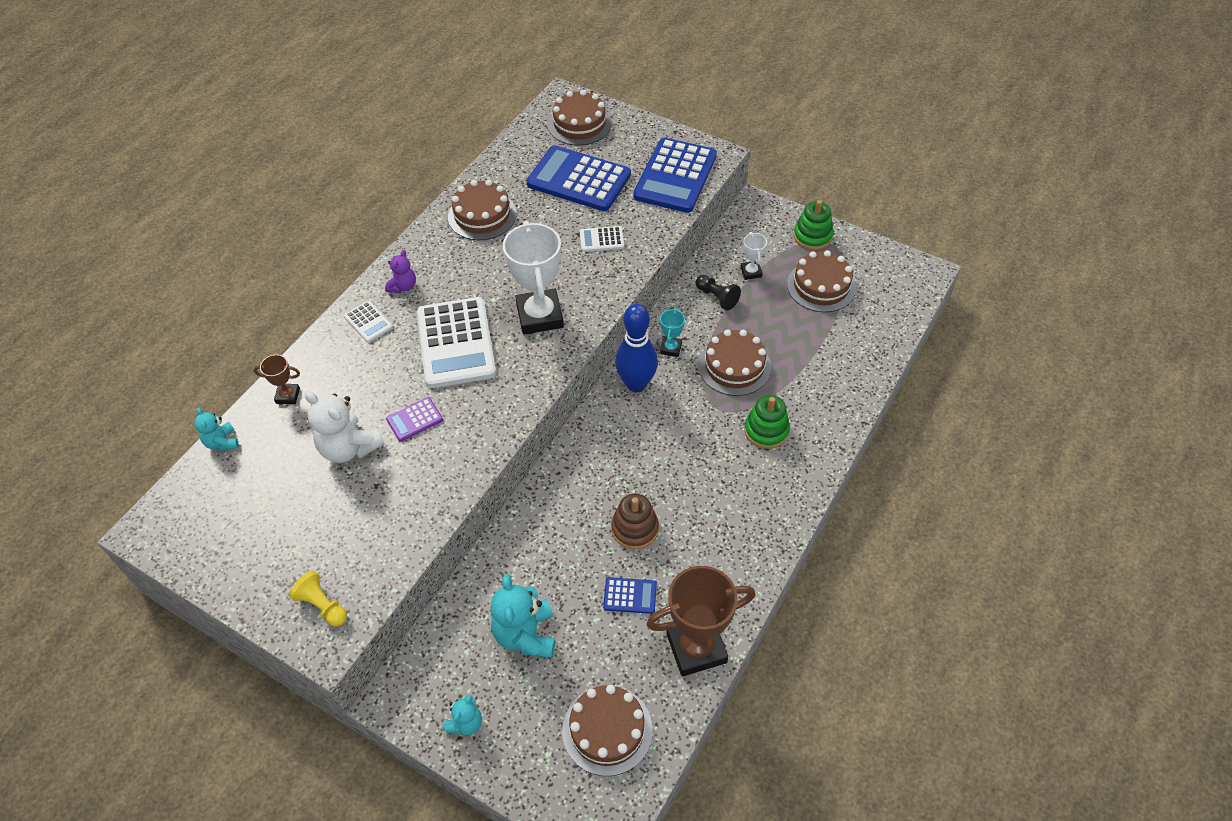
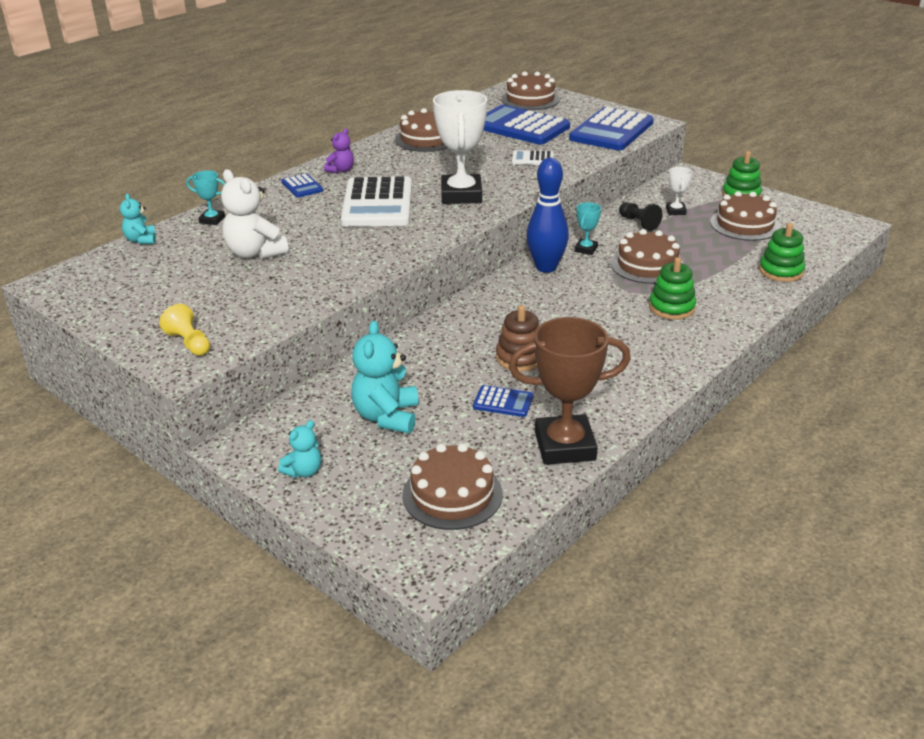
camera: 10 degrees right, 20 degrees down
brown trophy [254,354,300,404] -> turquoise trophy [186,170,225,225]
white calculator [344,301,393,343] -> blue calculator [281,173,323,197]
purple calculator [386,397,443,442] -> none
none -> green stacking toy [759,223,805,282]

